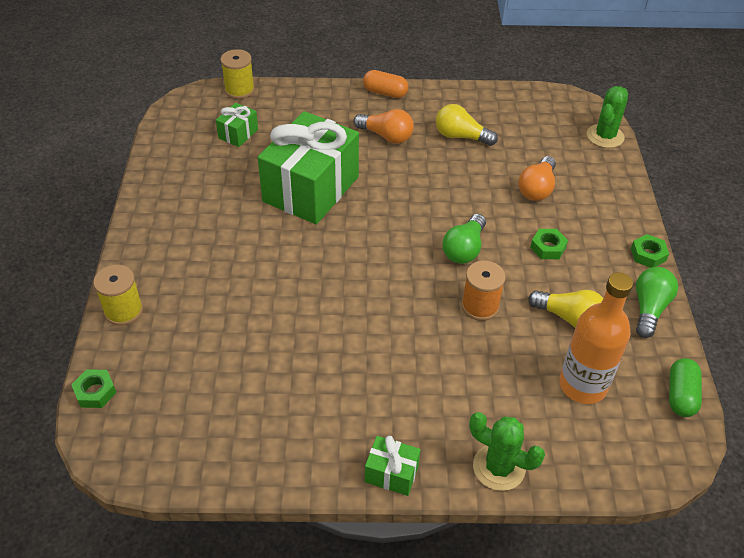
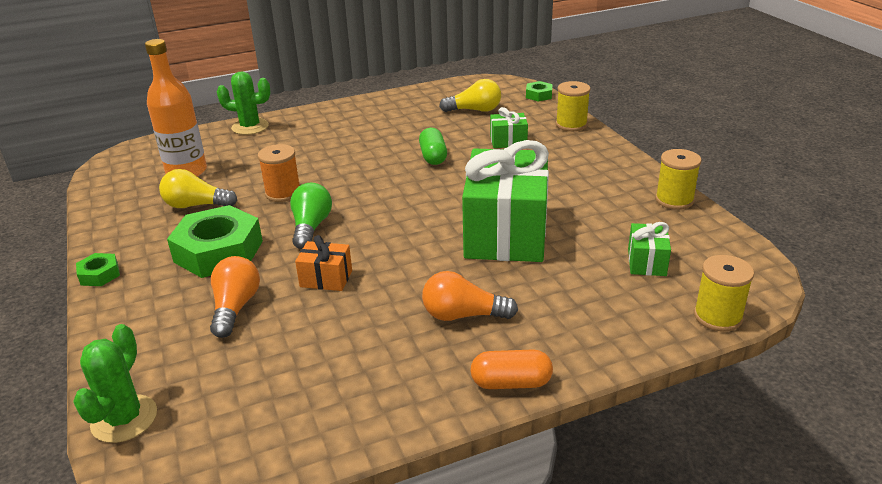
camera: 160 degrees right, 15 degrees down
green gift [365,436,421,496] -> green gift moved to [490,107,528,148]
yellow light bulb [436,104,498,146] -> yellow light bulb moved to [439,79,501,112]
green nut [530,229,568,259] -> green nut [167,205,263,278], size x2.16
green light bulb [636,267,678,338] -> none
green capsule [669,358,702,417] -> green capsule moved to [419,128,447,165]
none -> orange gift [295,235,352,291]
none -> yellow spool [655,149,701,210]

